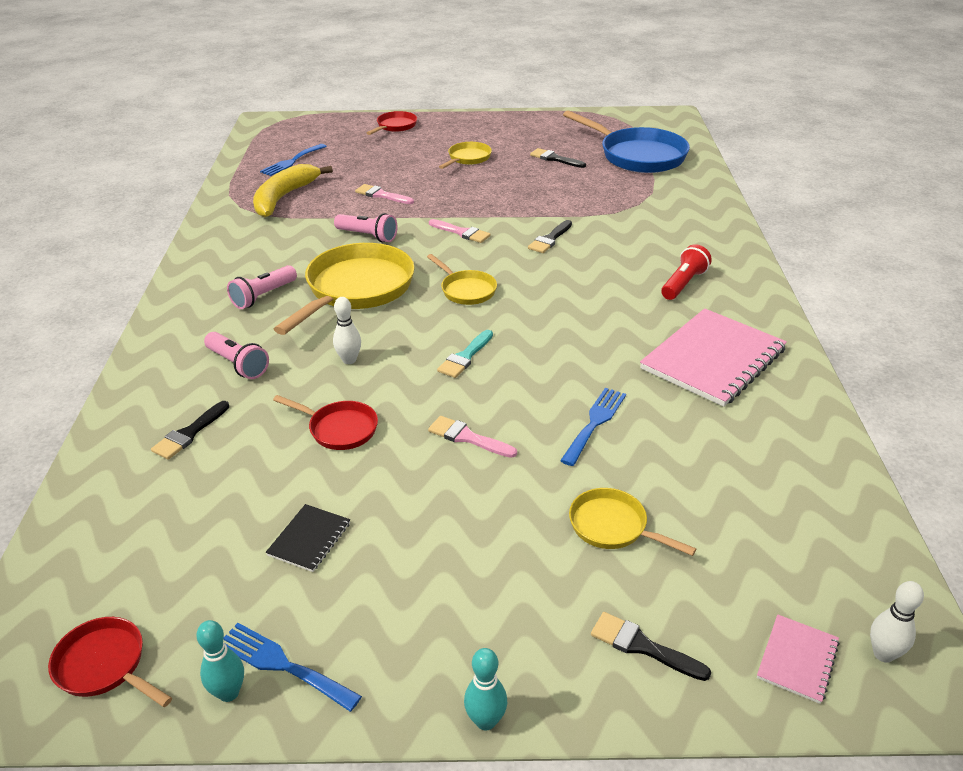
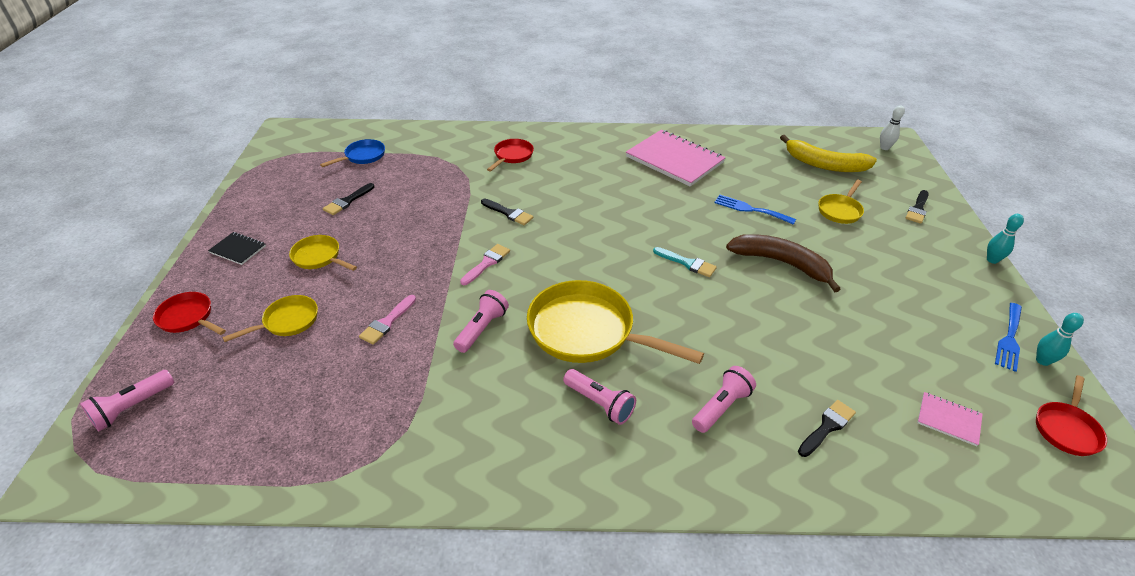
camera: 90 degrees left, 5 degrees up
black brush [151,401,229,460] -> black brush turned 75 degrees counterclockwise [798,400,856,457]
yellow banana [253,164,333,217] -> yellow banana moved to [780,135,877,172]
blue fork [260,144,327,176] -> none
black notebook [266,504,350,572] -> black notebook moved to [208,232,266,265]
red pan [273,395,378,450] -> red pan moved to [487,139,534,171]
white bowling pin [333,297,361,364] -> none
yellow pan [427,254,497,305] -> yellow pan moved to [222,295,318,342]
pink brush [428,416,517,458] -> brown banana [726,234,840,292]
blue pan [563,110,690,173] -> blue pan [320,139,385,167], size x0.51
red flashlight [661,244,712,300] -> none
pink notebook [757,614,840,704] -> pink notebook moved to [917,392,983,446]
none -> pink flashlight [80,370,174,431]

